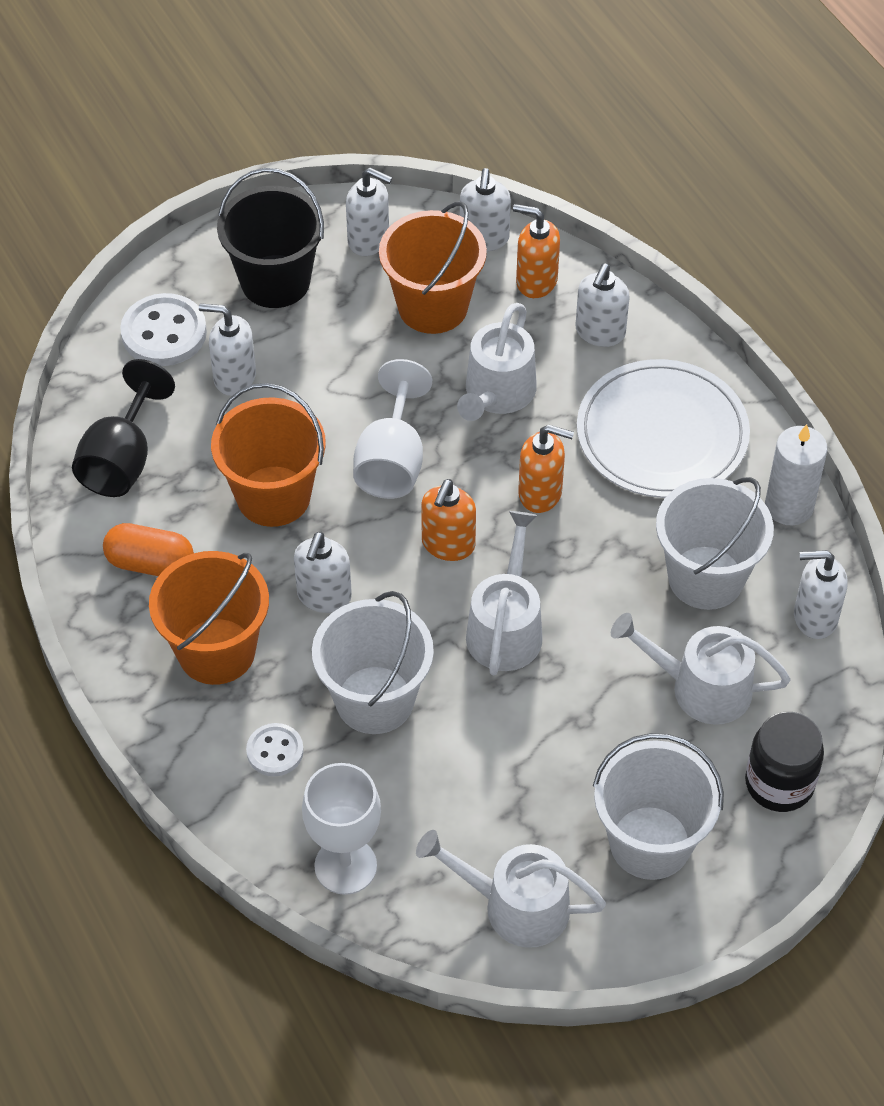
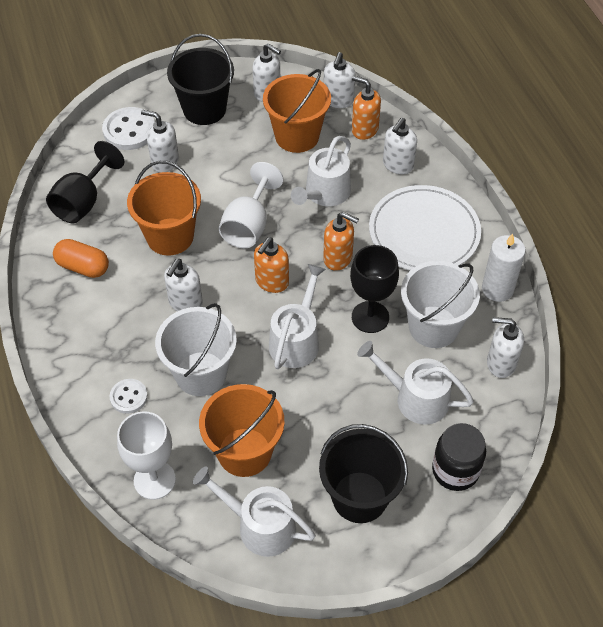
camera: 10 degrees right, 0 degrees up
orange bucket [149,551,269,685] -> orange bucket moved to [199,384,285,477]
white bucket [593,733,724,880] -> black bucket [319,424,408,523]
none -> black goblet [350,245,399,333]

